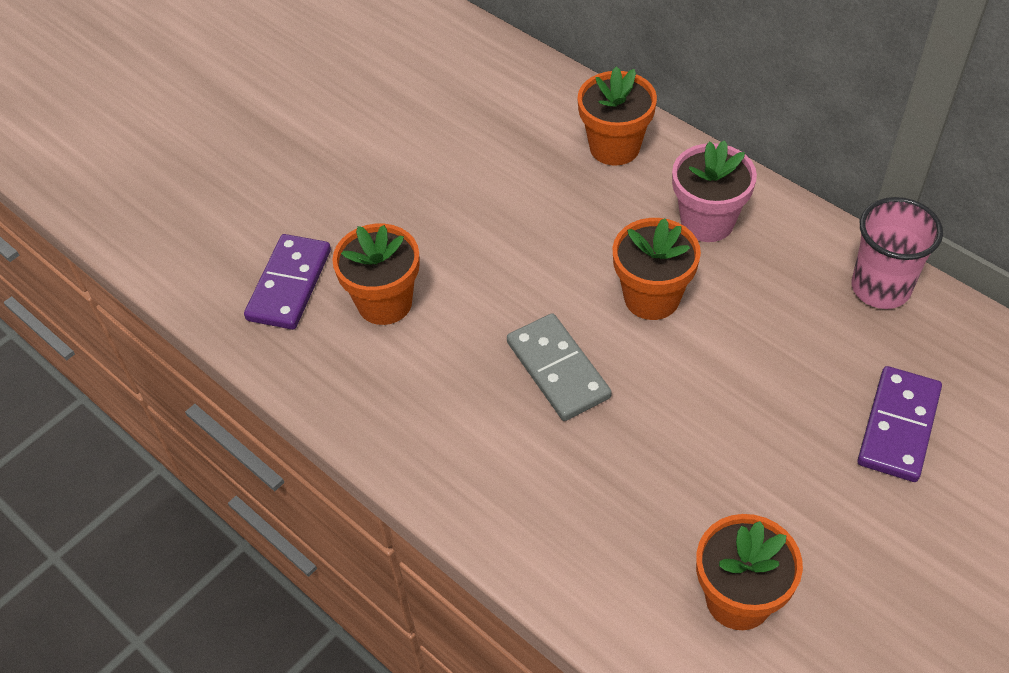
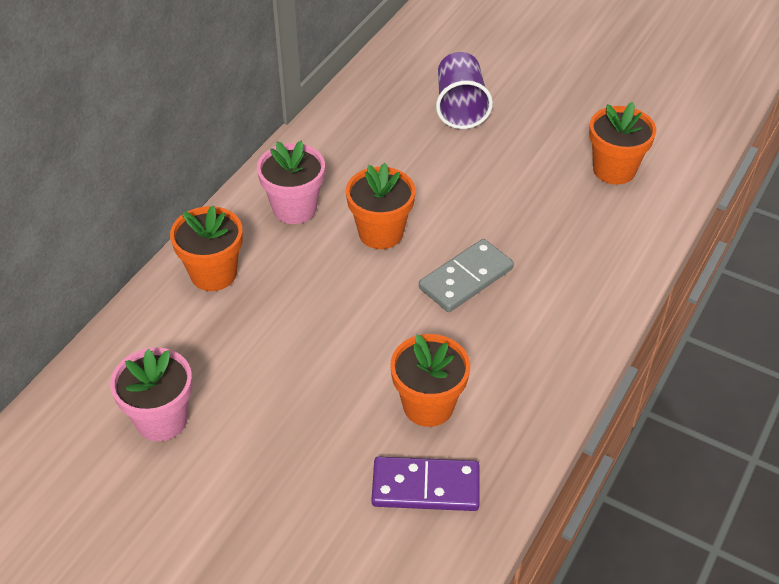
camera: 105 degrees left, 5 degrees down
pink cup [852,197,943,309] -> none
purple domino [858,366,942,482] -> purple cup [436,52,493,129]
none -> pink flower pot [110,348,192,441]

